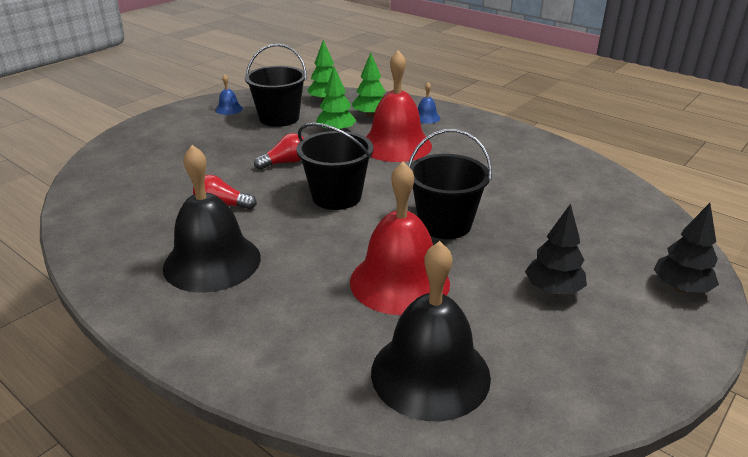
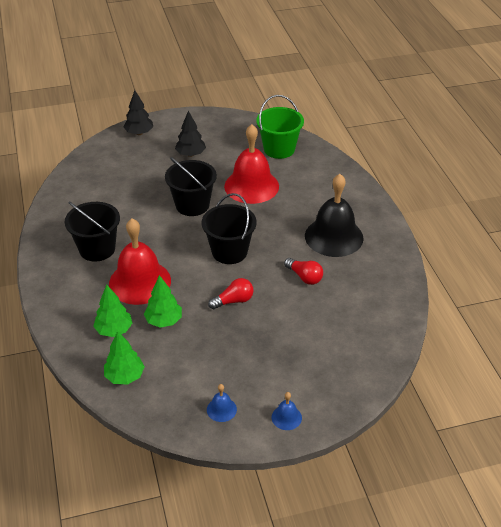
camera: 145 degrees left, 10 degrees up
black bucket [245,44,306,127] -> black bucket moved to [65,202,120,262]
red light bulb [254,133,304,170] -> red light bulb turned 150 degrees clockwise [208,278,253,309]
black bell [371,241,491,421] -> green bucket [256,95,304,159]
blue bell [418,82,440,124] -> blue bell moved to [272,392,302,430]

